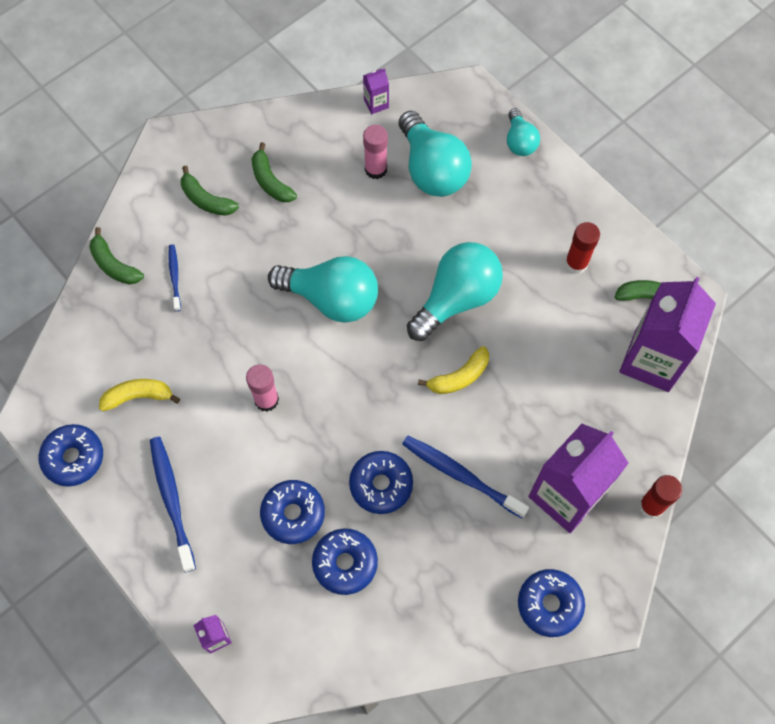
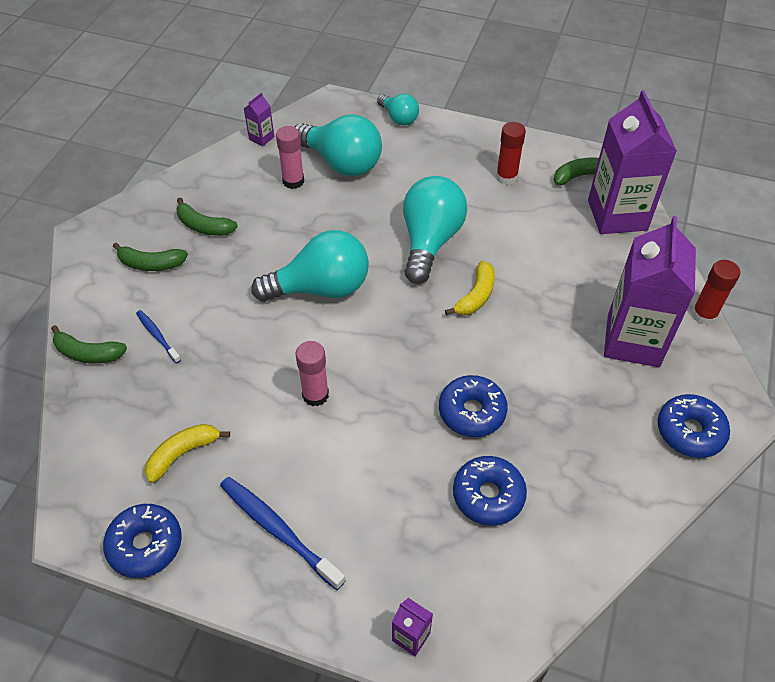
camera: 30 degrees left, 15 degrees down
blue donut [260,480,325,544] -> none
blue toothbrush [402,436,529,518] -> none

